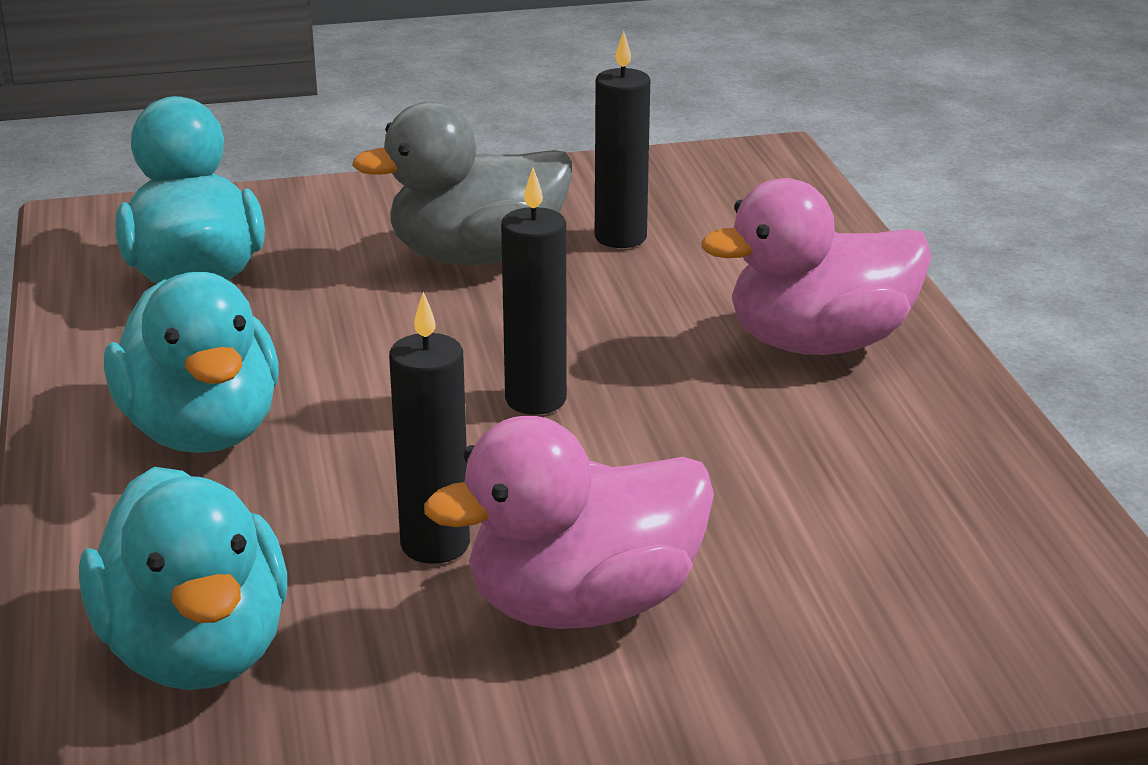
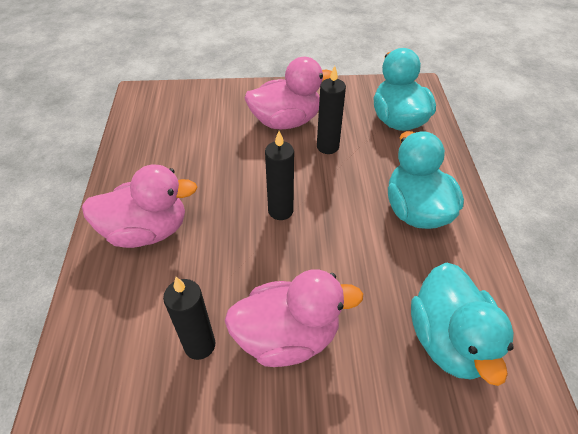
camera: 170 degrees left, 20 degrees up
grey duck [352,101,572,265] -> pink duck [225,269,363,367]

